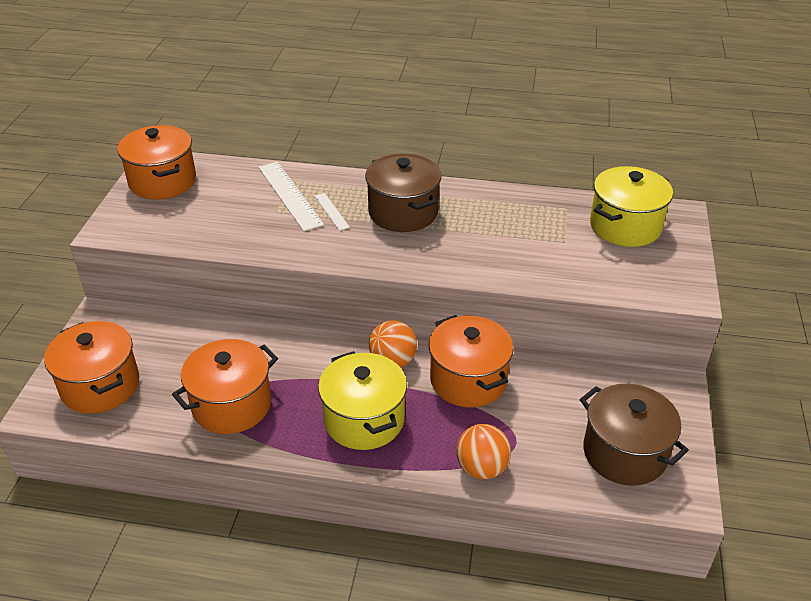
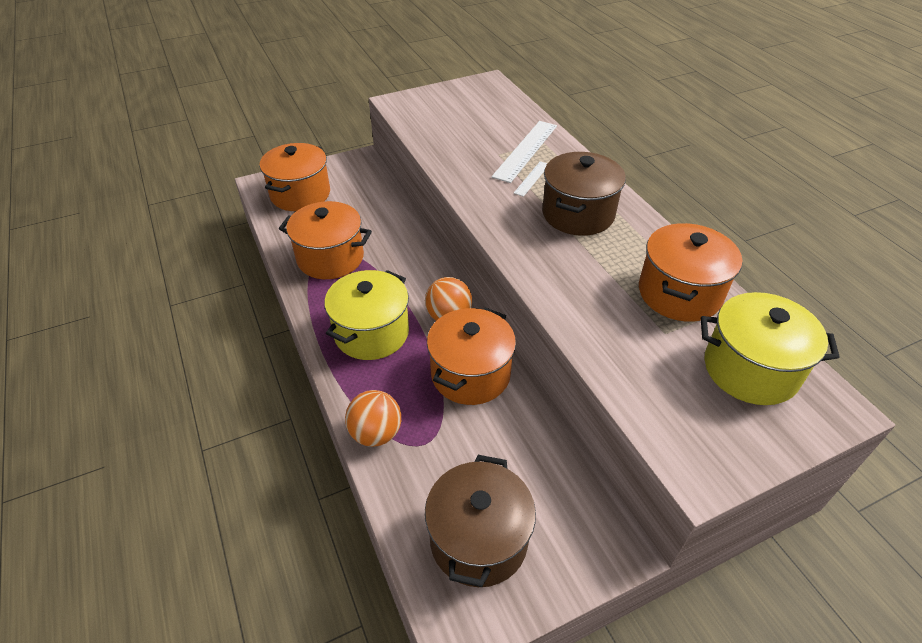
camera: 55 degrees right, 5 degrees up
orange pot [117,125,196,199] -> orange pot moved to [639,223,742,322]

